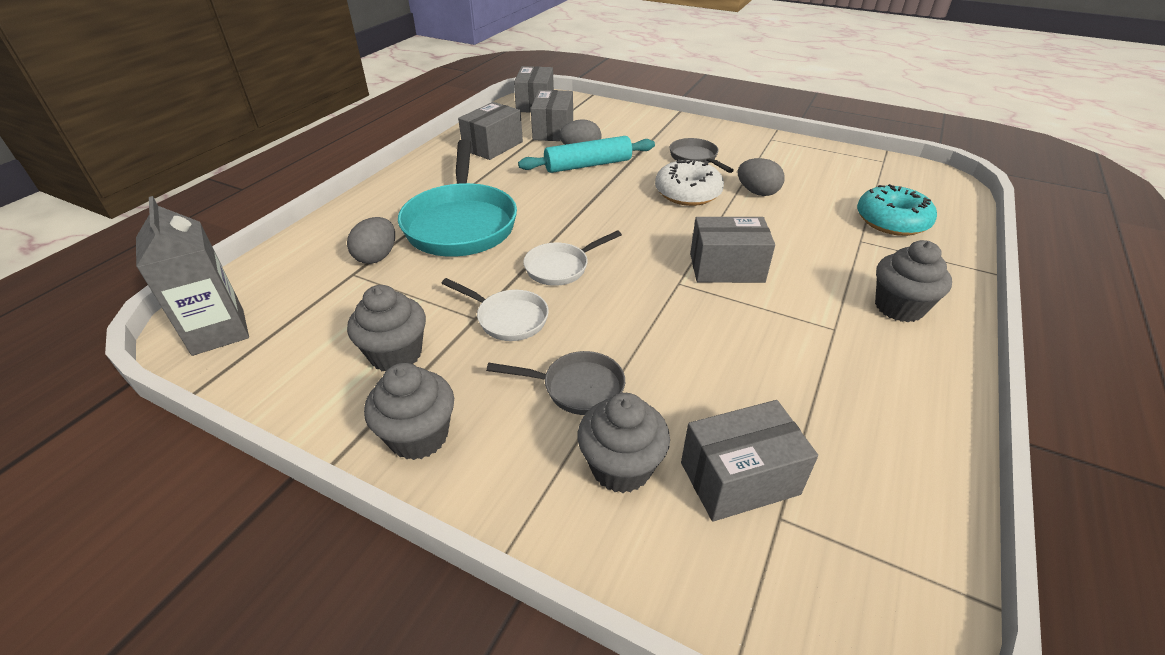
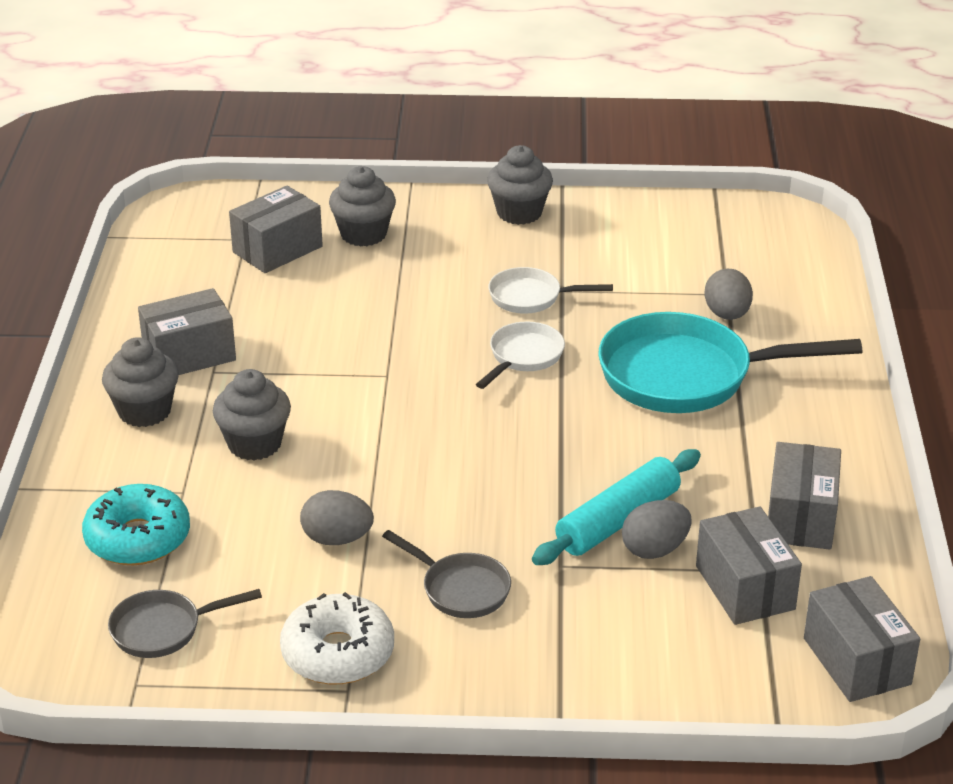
camera: 155 degrees right, 5 degrees down
grey carton [136,196,249,356] -> none
grey cupcake [347,285,426,372] -> grey cupcake moved to [213,369,291,460]
turquoise pan [398,139,517,257] -> turquoise pan turned 60 degrees counterclockwise [598,312,862,413]
grey pan [486,351,625,415] -> grey pan moved to [108,589,262,658]
white donut [655,159,724,206] -> white donut moved to [280,592,394,684]
grey box [690,217,775,283] -> grey box moved to [138,288,236,375]

